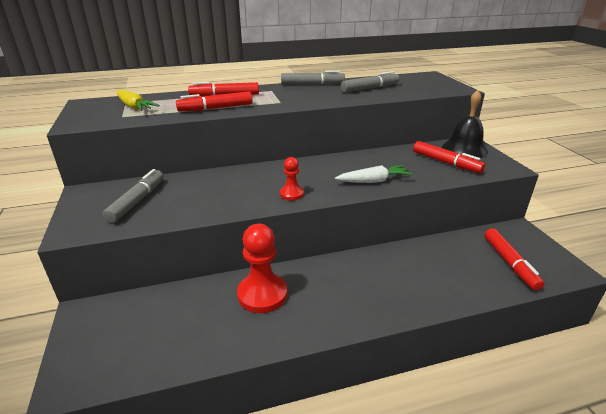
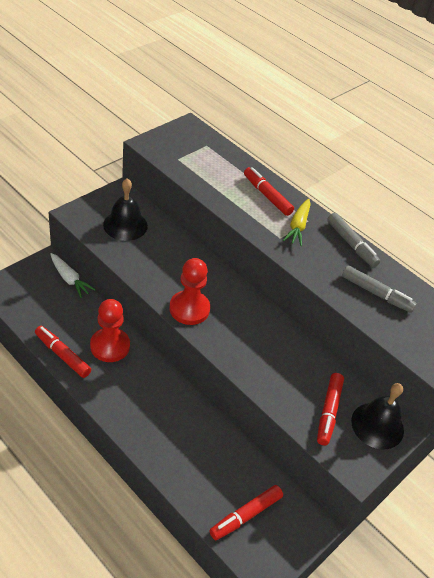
camera: 55 degrees right, 15 degrees up
grey marker [102,169,164,223] -> black bell [103,178,148,241]
yellow carrot [117,90,160,111] -> yellow carrot moved to [283,199,311,246]
red marker [176,92,252,111] -> red marker moved to [35,326,91,378]
red pawn [280,157,304,200] -> red pawn [169,258,210,325], size x1.87
white carrot [335,165,413,183] -> white carrot moved to [50,253,96,298]

